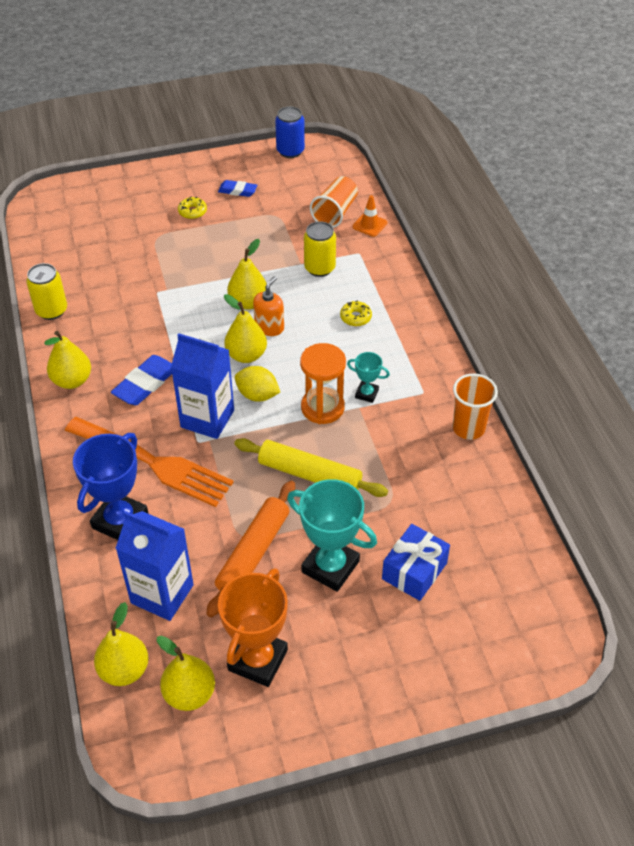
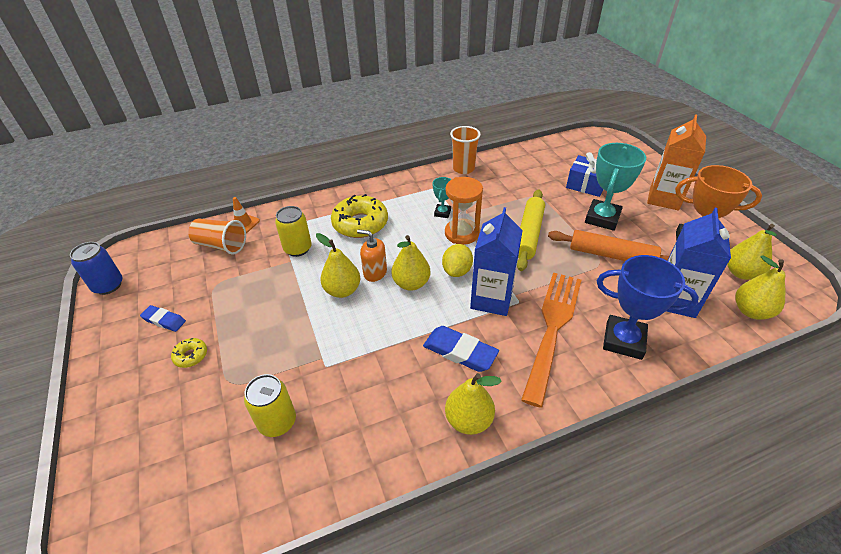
camera: 95 degrees left, 5 degrees down
yellow can [26,263,67,320] -> yellow can moved to [244,374,296,437]
blue eraser [218,180,257,197] -> blue eraser turned 75 degrees counterclockwise [140,305,186,332]
yellow donut [340,301,372,326] -> yellow donut [331,194,388,238], size x2.14
none -> orange carton [647,114,706,211]

